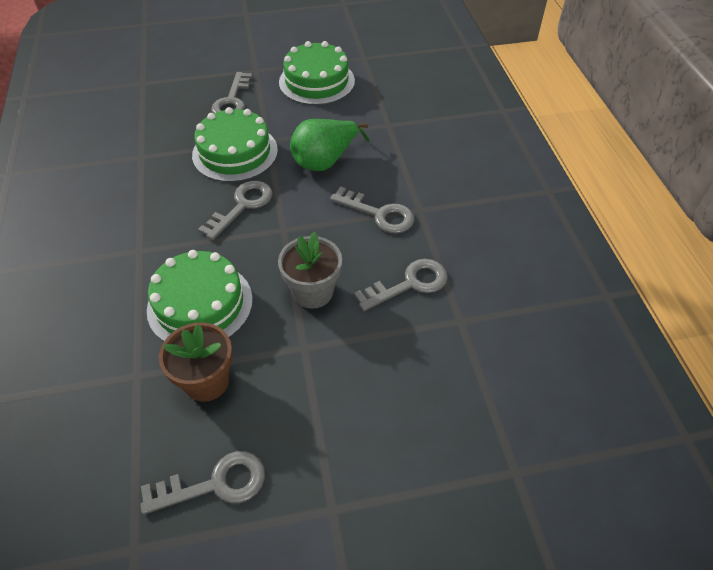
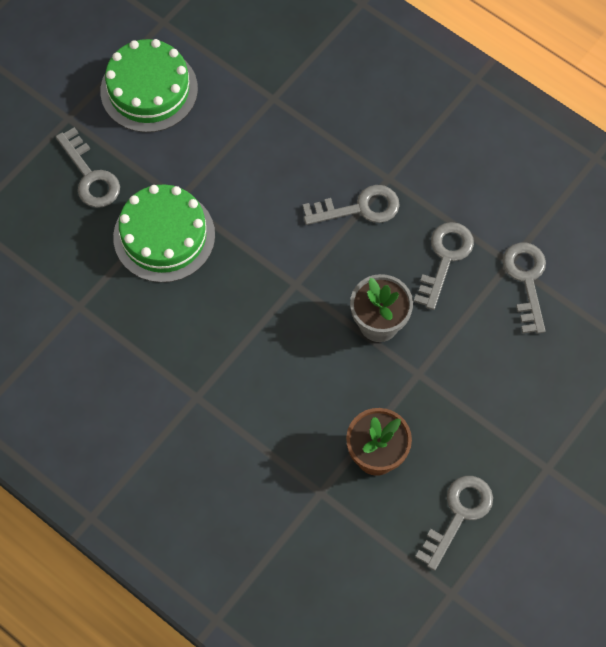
camera: 40 degrees left, 15 degrees up
green cake [147,250,253,341] -> none
grey key [198,181,273,240] -> grey key moved to [502,243,546,334]
green pear [290,119,370,171] -> none

